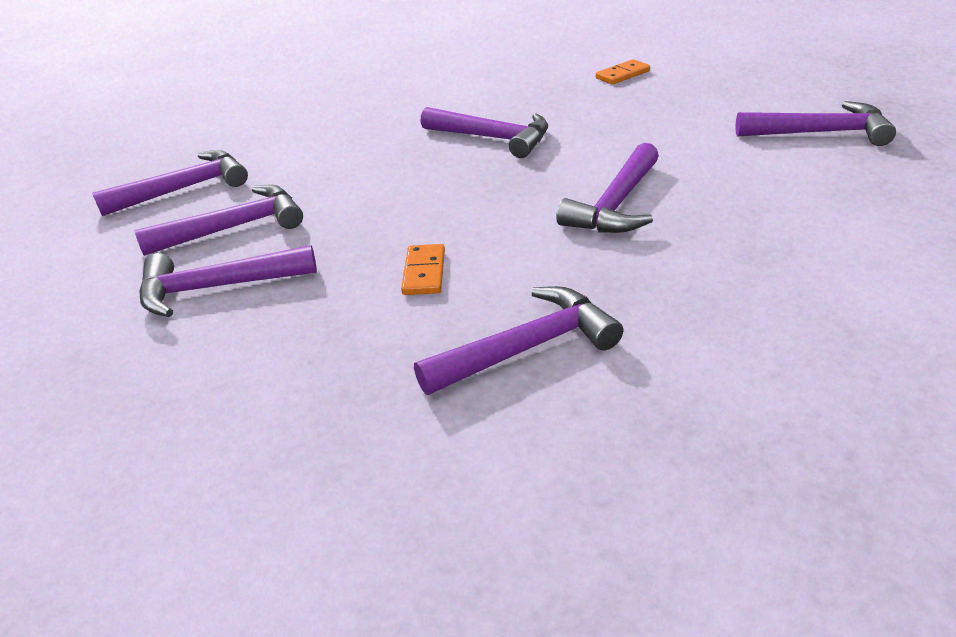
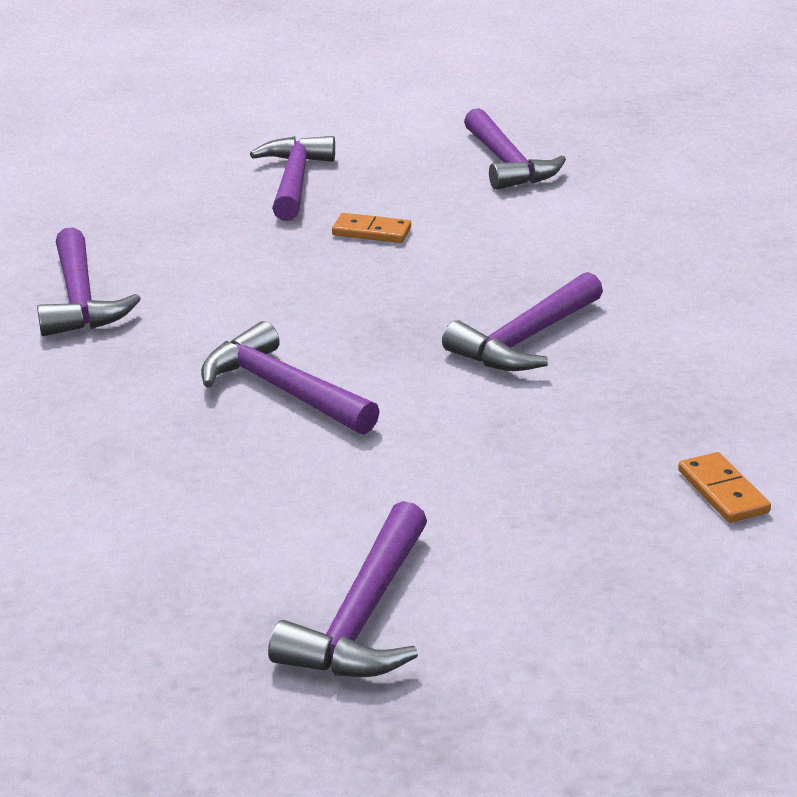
camera: 100 degrees right, 5 degrees down
purple hammer [134,184,303,256] -> none
orange domino [401,244,445,295] -> orange domino moved to [332,213,411,243]

